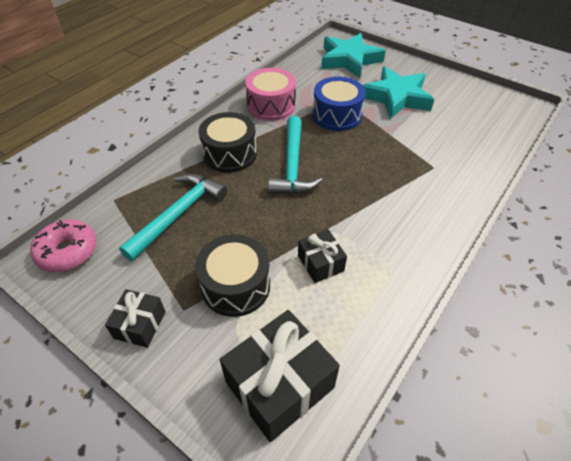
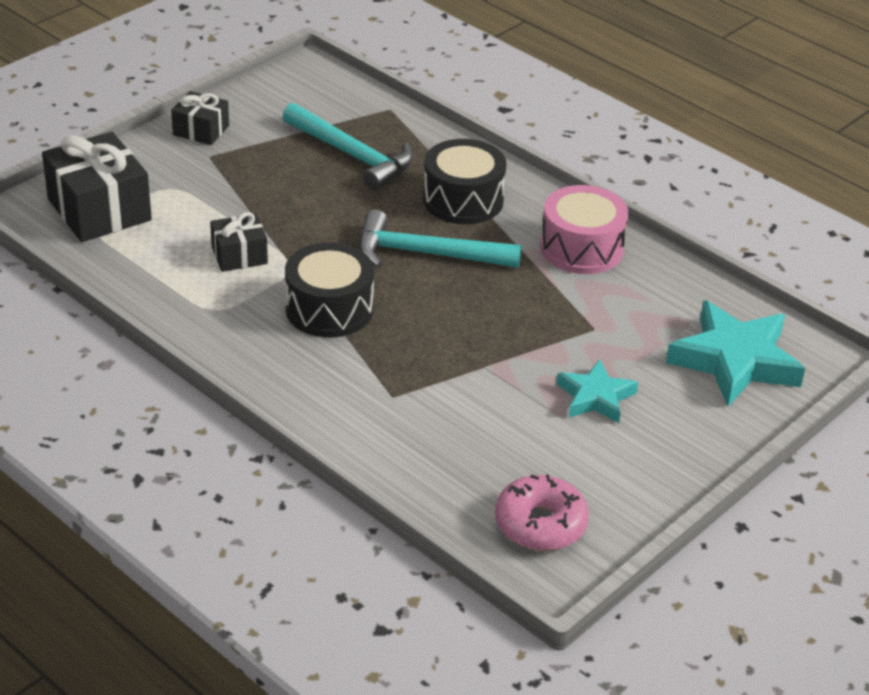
camera: 95 degrees right, 10 degrees down
pink donut [30,219,97,272] -> pink donut moved to [495,474,589,551]
black drum [195,234,270,317] -> black drum moved to [285,242,374,337]
blue drum [313,77,366,131] -> none
turquoise star [363,66,434,119] -> turquoise star [557,359,638,423], size x0.59

